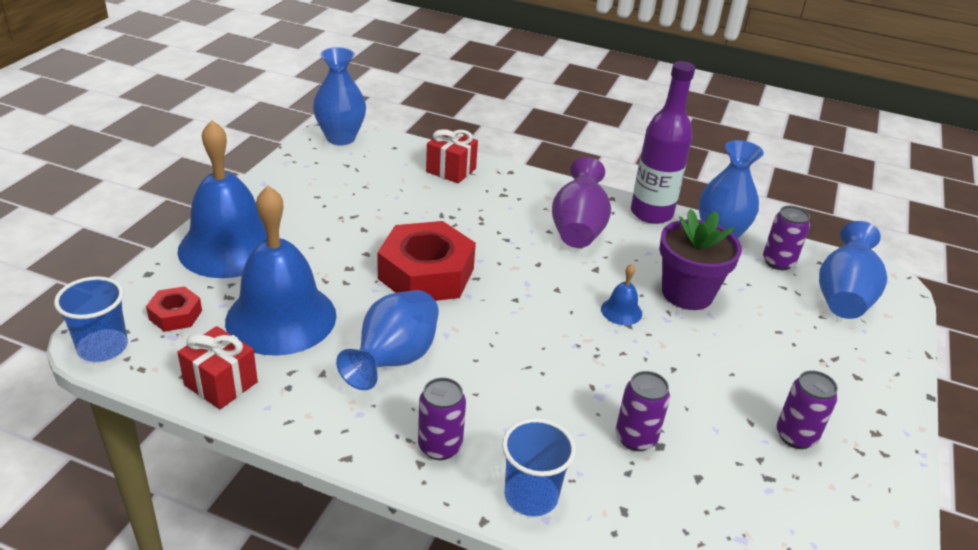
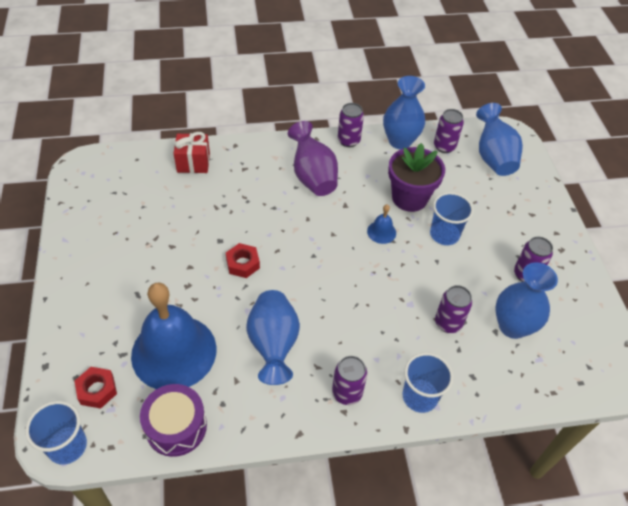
camera: 30 degrees left, 15 degrees up
blue bell [177,120,267,278] -> none
red gift [177,326,258,409] -> purple drum [140,384,207,457]
blue vase [313,47,366,145] -> blue vase moved to [495,262,558,339]
red nut [377,221,476,301] -> red nut [226,243,260,278], size x0.48
purple bottle [631,61,695,224] -> purple can [338,103,364,147]
none -> blue cup [430,192,474,245]

